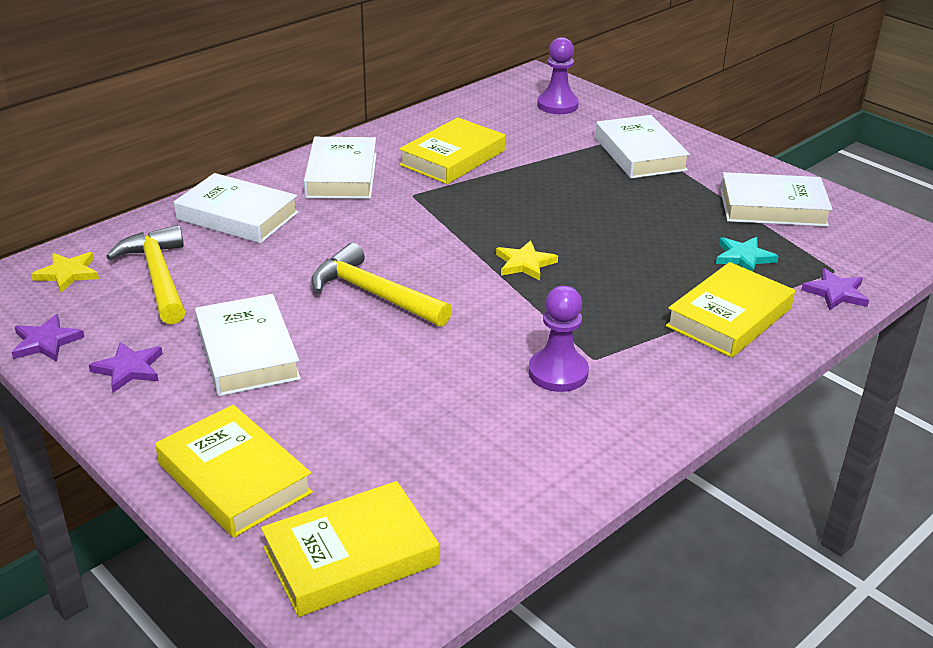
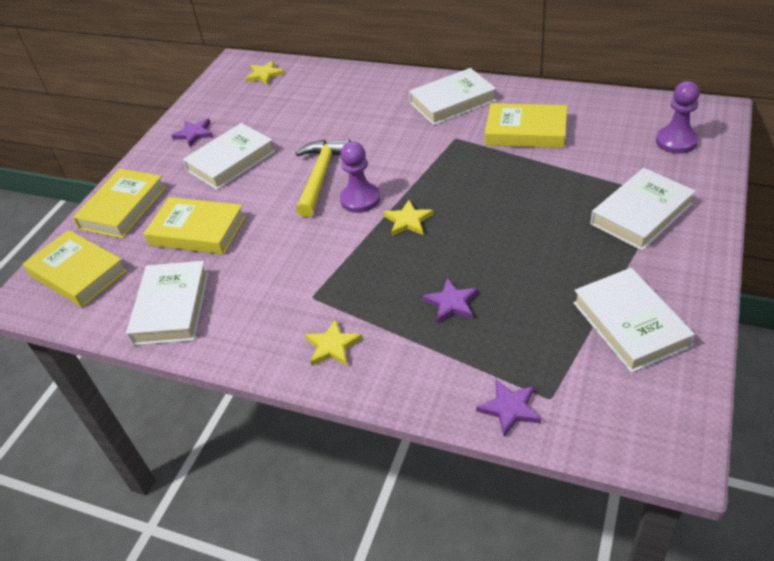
camera: 70 degrees right, 10 degrees up
purple star [11,314,84,361] -> purple star moved to [422,278,478,323]
yellow hammer [106,225,185,325] -> none
white book [174,173,299,243] -> white book moved to [126,261,209,345]
purple pawn [529,286,589,392] -> purple pawn moved to [340,141,380,213]
yellow book [666,262,795,358] -> yellow book moved to [144,197,246,255]
turquoise star [716,237,779,272] -> none
none -> yellow star [305,319,362,366]

